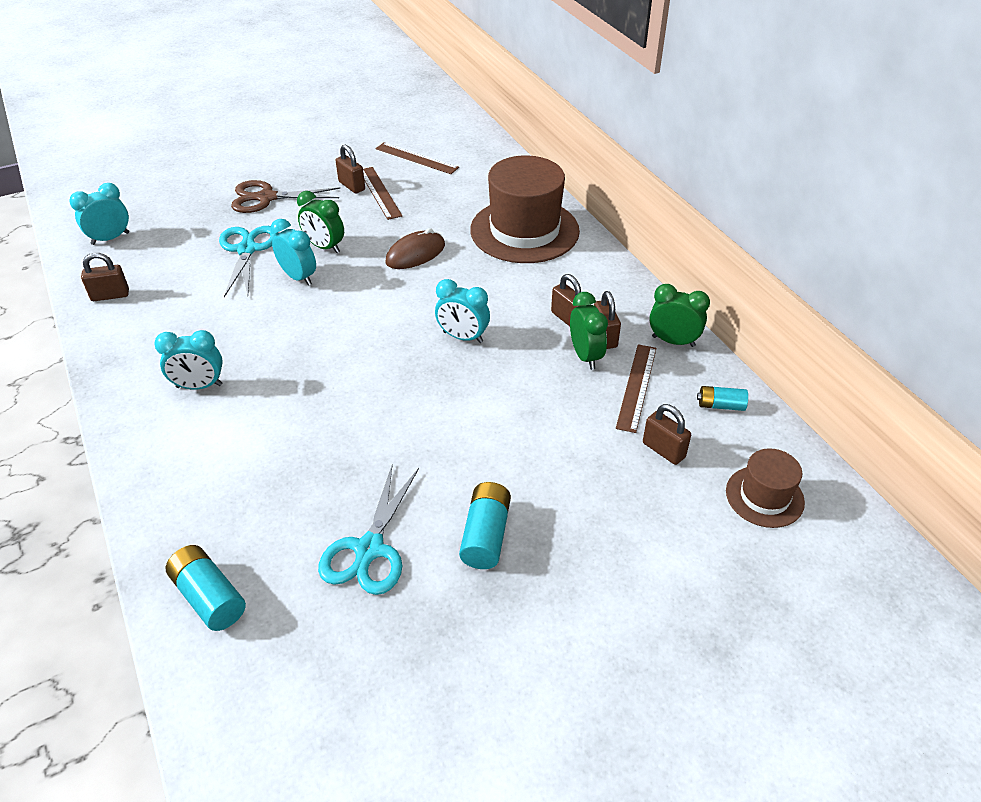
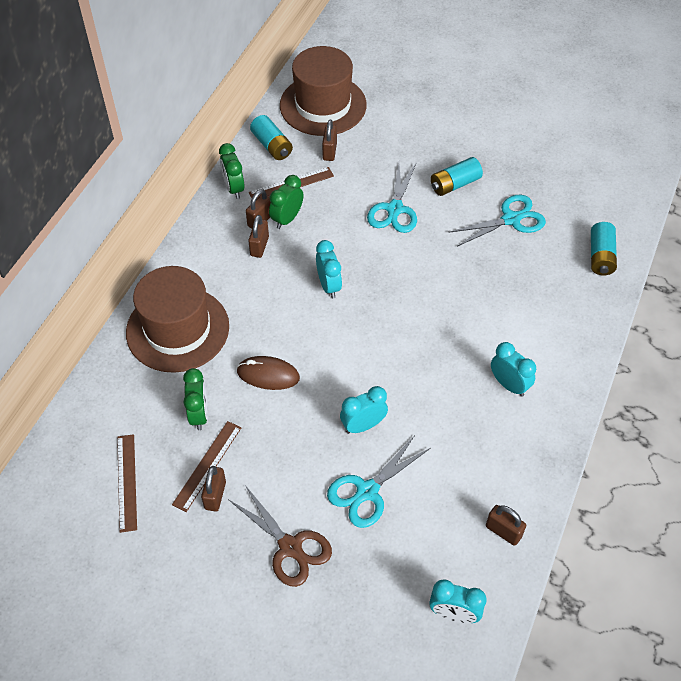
camera: 130 degrees left, 10 degrees up
turquoise clock [270,219,316,286] -> turquoise clock turned 60 degrees clockwise [340,386,388,434]
green clock [297,191,344,253] -> green clock moved to [183,368,208,430]
turquoise battery [697,386,748,411] -> turquoise battery [250,115,293,160], size x1.57
brown hat [726,448,805,528] -> brown hat [280,46,367,136], size x1.94
none -> turquoise scissors [367,163,417,233]

